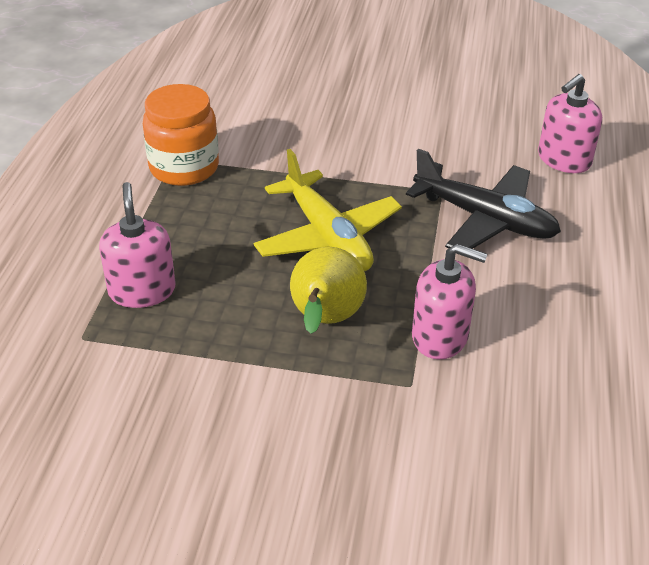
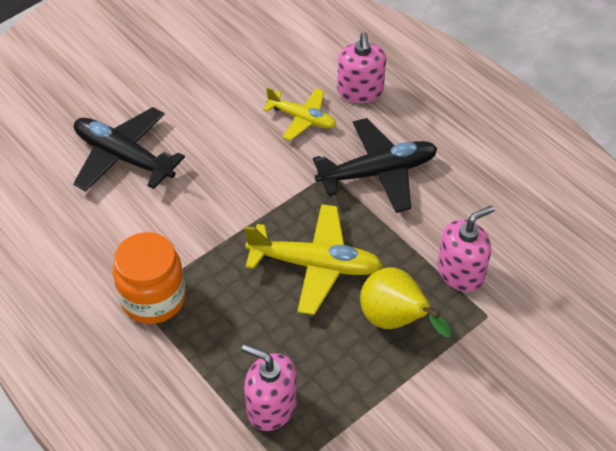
camera: 50 degrees left, 10 degrees up
none -> black plane [73,107,185,192]
none -> yellow plane [263,87,336,141]

